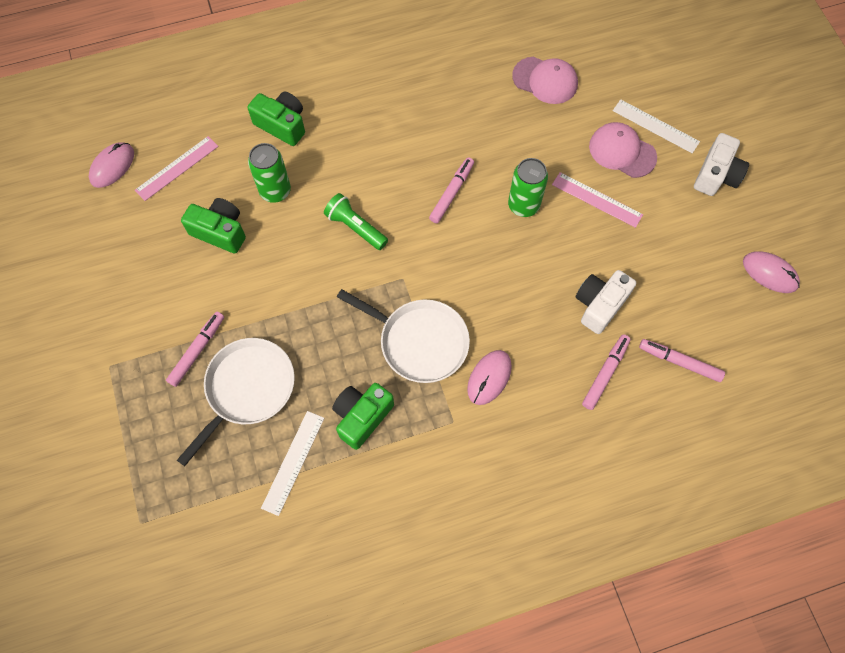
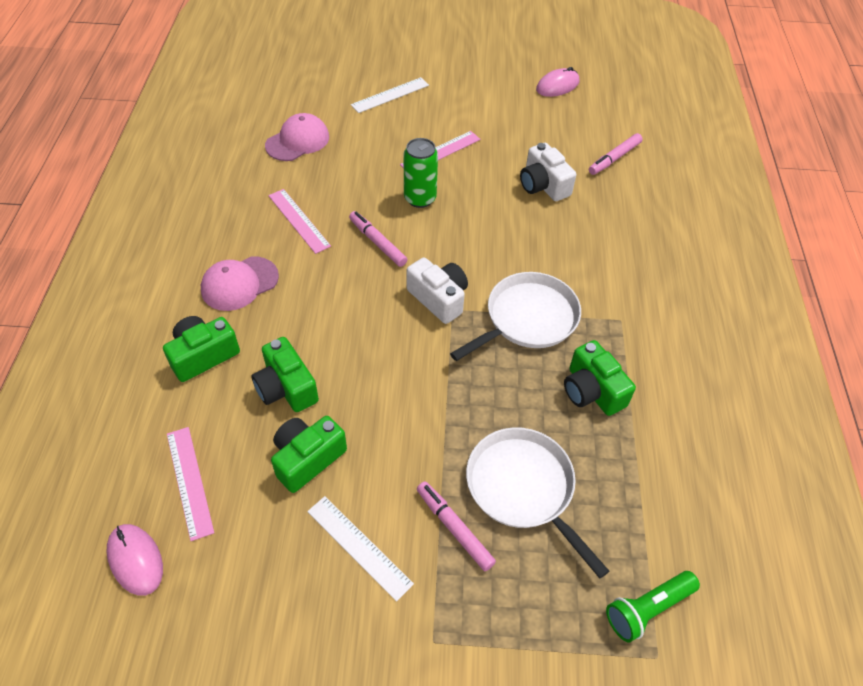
camera: 70 degrees left, 15 degrees down
green can [248,143,291,203] -> green camera [251,337,319,412]
white ruler [261,411,324,516] -> white ruler moved to [307,496,414,602]
green flashlight [324,193,388,250] -> green flashlight moved to [606,571,700,642]
pink mouse [467,350,512,405] -> none
pink marker [582,334,631,410] -> none
pink cap [589,122,657,178] -> pink cap moved to [201,256,279,311]
white camera [694,133,749,196] -> white camera moved to [407,258,468,324]
none -> pink ruler [268,189,331,254]

